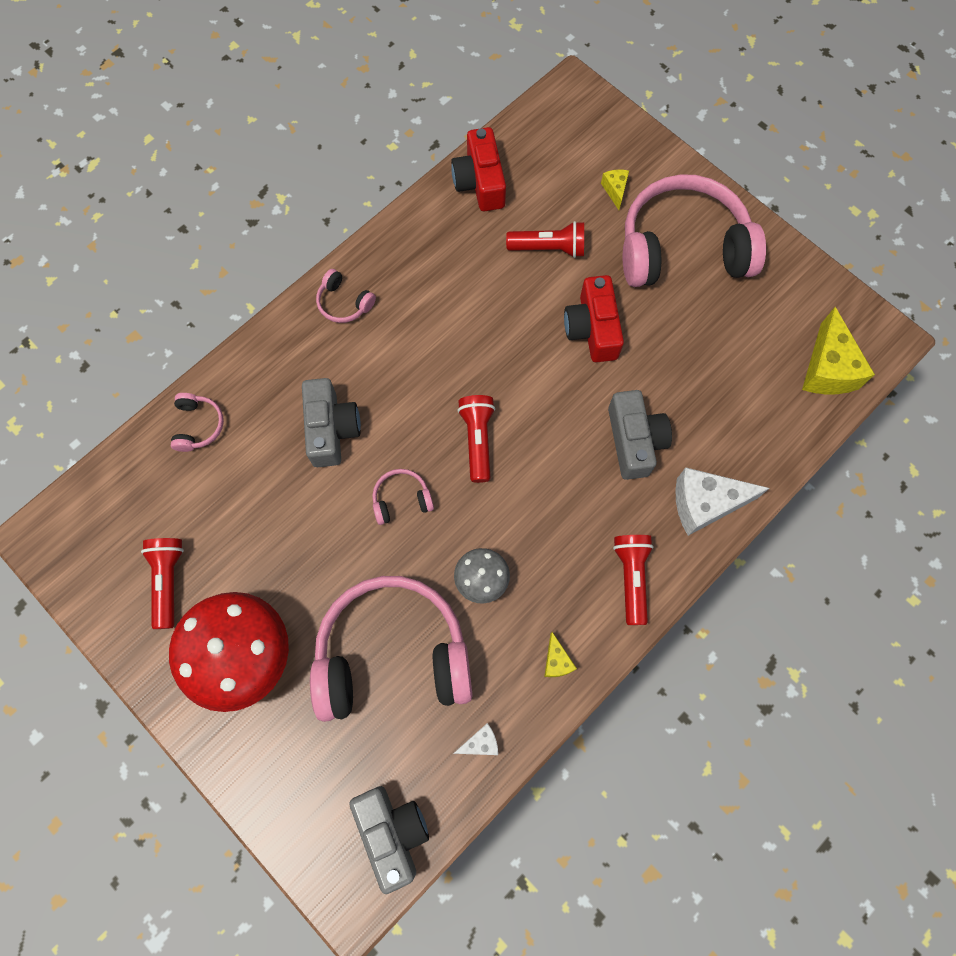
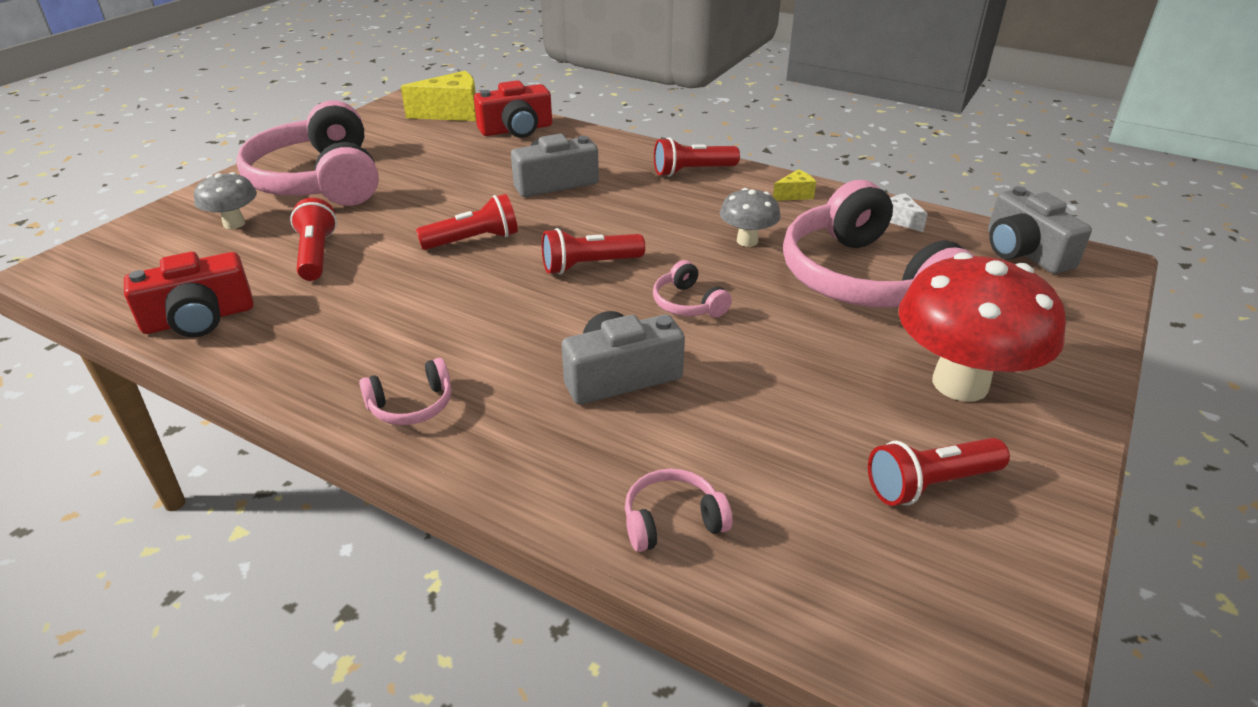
camera: 105 degrees left, 35 degrees down
pink headphones [316,269,376,323] -> pink headphones turned 45 degrees clockwise [359,358,451,425]
grey camera [350,786,429,894] -> grey camera turned 75 degrees counterclockwise [988,186,1092,274]
red camera [564,275,624,362] -> red camera moved to [474,80,552,138]
yellow cheese [601,169,629,210] -> grey mushroom [194,172,257,229]
white cheese [675,467,769,536] -> none
none -> red flashlight [416,194,518,250]

